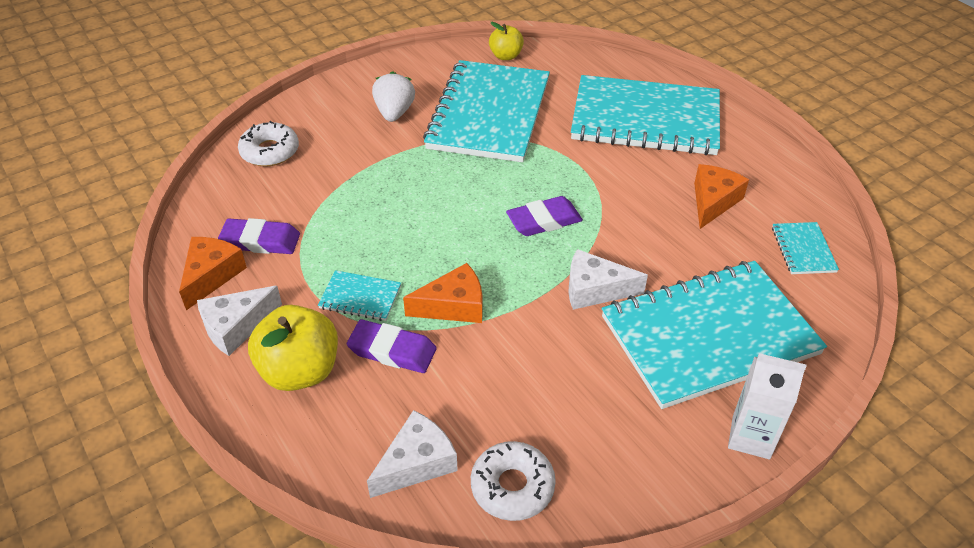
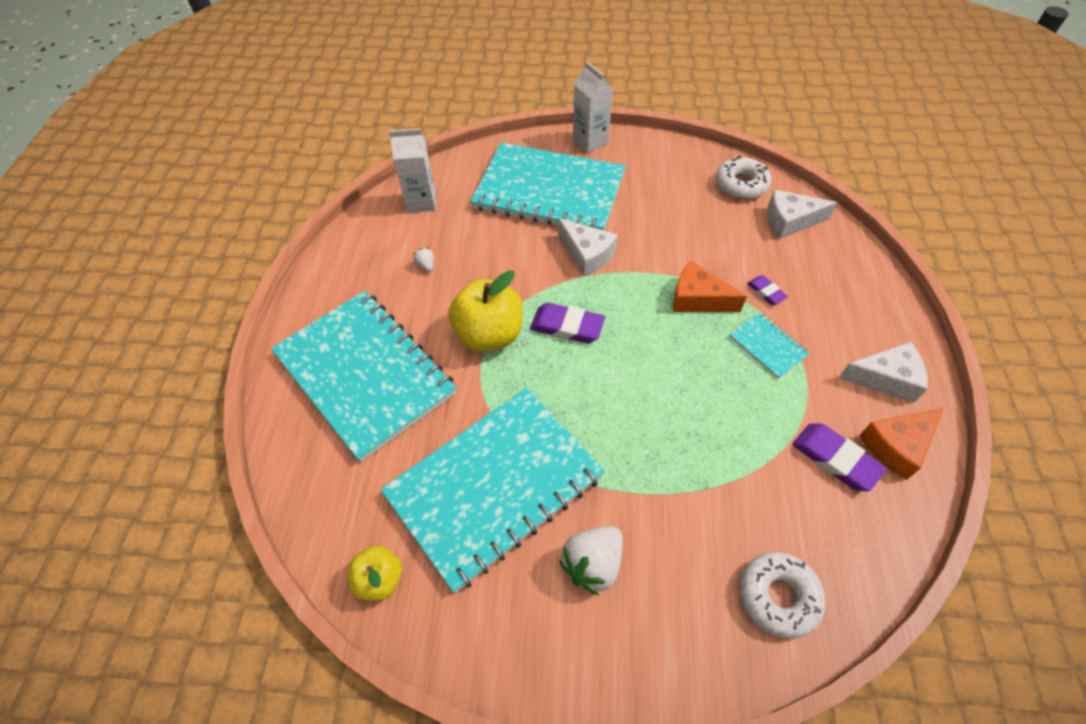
camera: 140 degrees left, 10 degrees up
yellow apple [248,305,338,391] -> yellow apple moved to [449,270,523,352]
purple eraser [347,319,437,373] -> purple eraser [747,275,788,305], size x0.58
orange cheese [694,164,749,229] -> white strawberry [413,248,434,272]
turquoise notebook [772,222,839,274] -> white carton [389,128,436,213]

